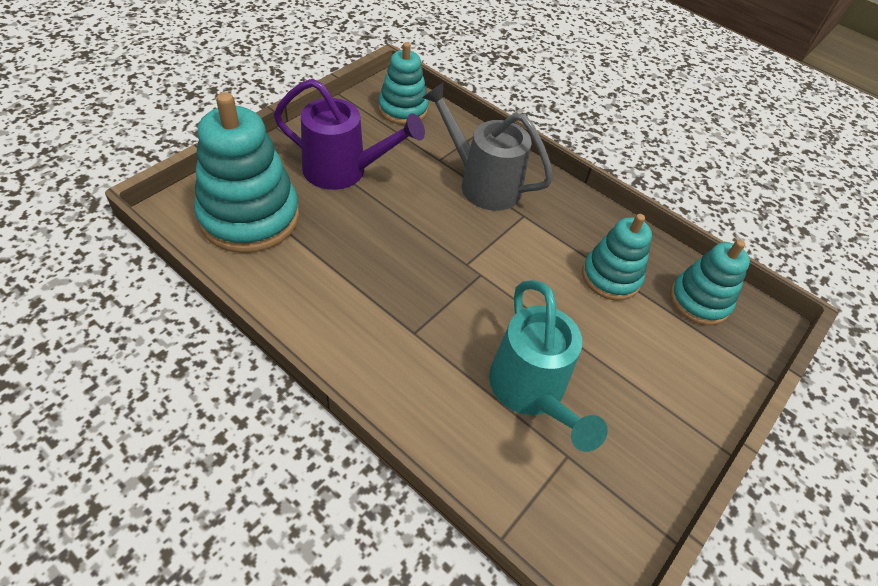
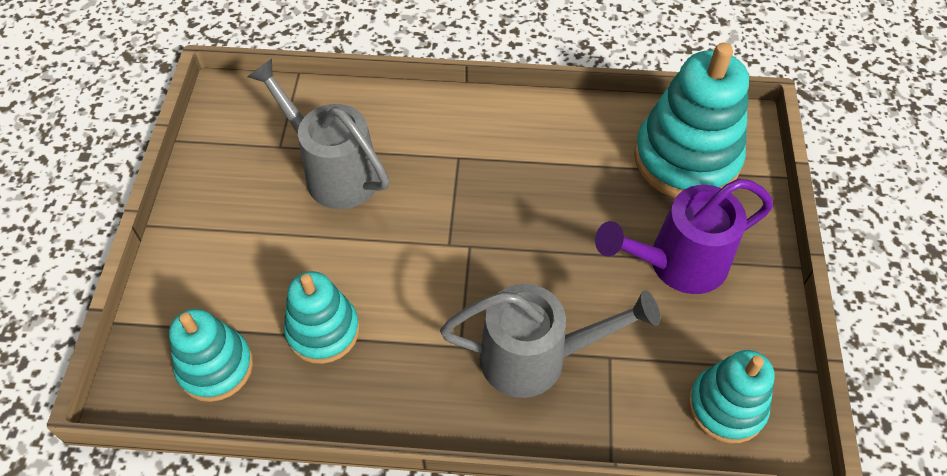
camera: 150 degrees right, 5 degrees up
turquoise watering can [489,280,608,452] -> grey watering can [247,59,389,209]

